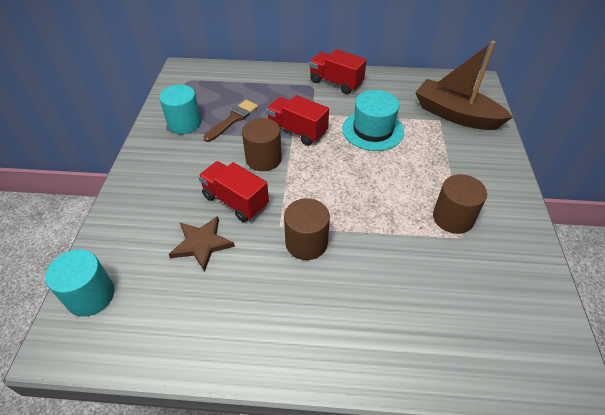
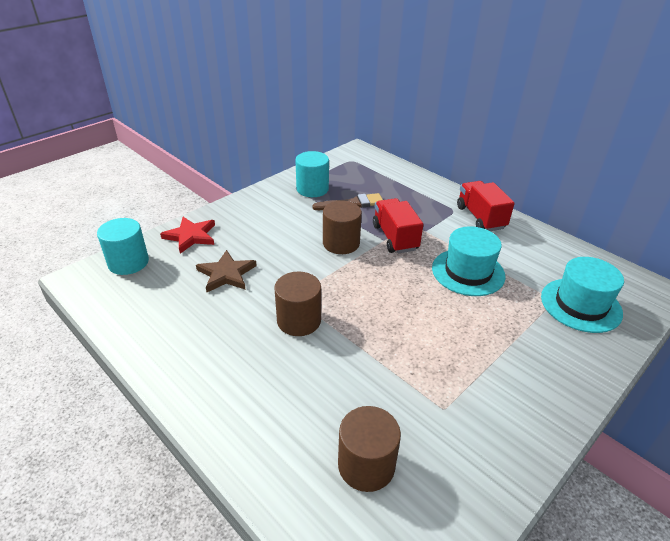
camera: 40 degrees right, 10 degrees down
red truck [198,161,269,222] -> none
brown boat [415,41,513,130] -> turquoise hat [541,257,624,333]
brown cylinder [433,174,487,234] -> brown cylinder moved to [338,406,401,492]
none -> red star [160,217,215,254]

